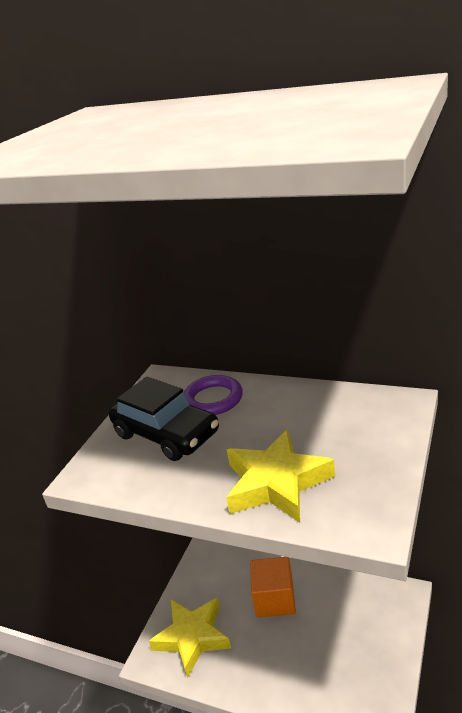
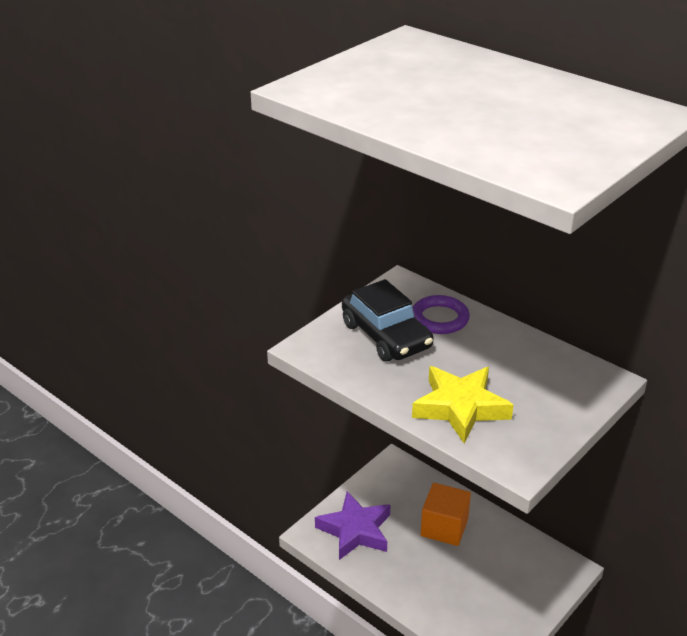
camera: 15 degrees right, 5 degrees up
yellow star [149,598,231,678] -> purple star [315,491,390,560]

